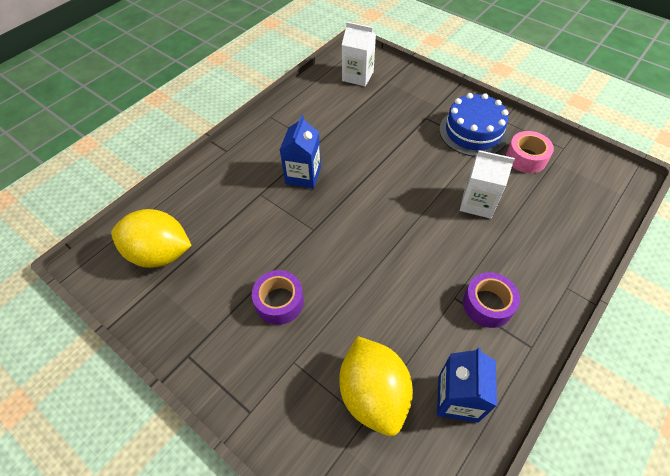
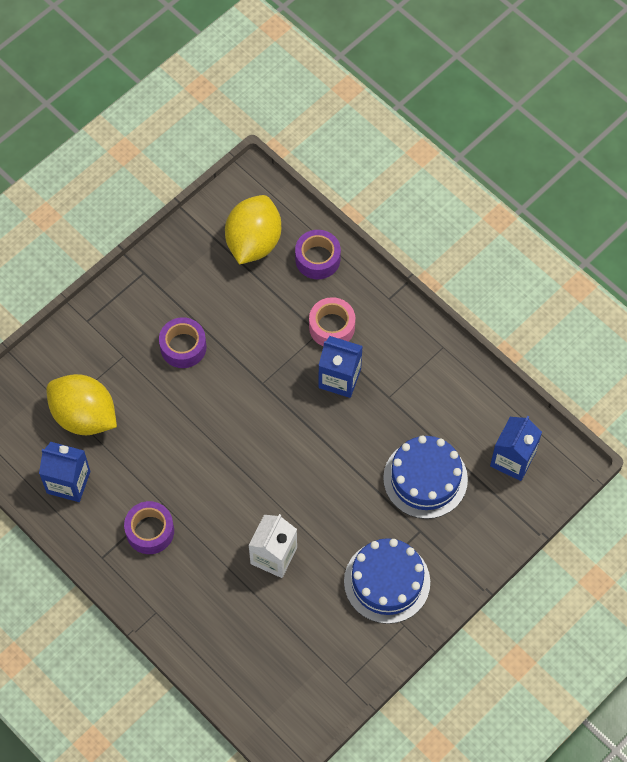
camera: 95 degrees right, 10 degrees up
yellow lemon [339,336,413,436] -> yellow lemon turned 45 degrees clockwise [46,374,117,435]
white carton [342,22,376,86] -> blue carton [490,416,542,481]
pink tape [506,131,554,173] -> pink tape moved to [309,297,355,346]
none -> purple tape [295,230,341,279]
none -> blue cake [383,436,468,519]

